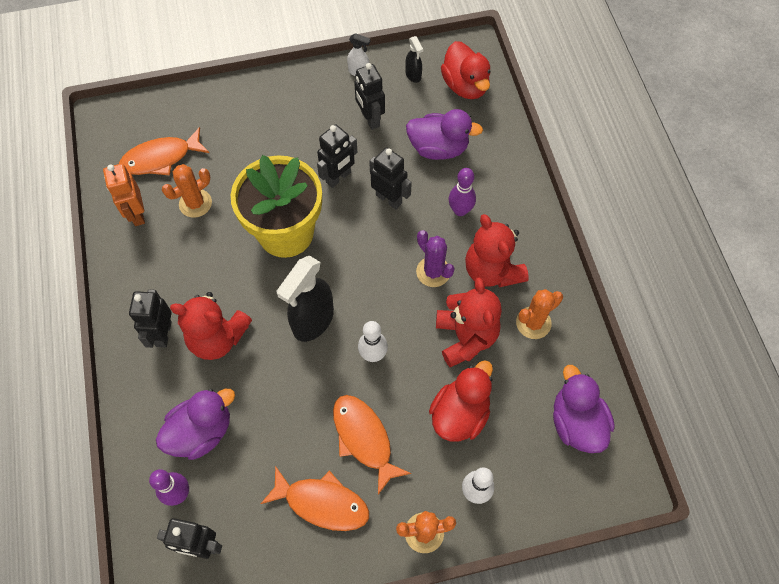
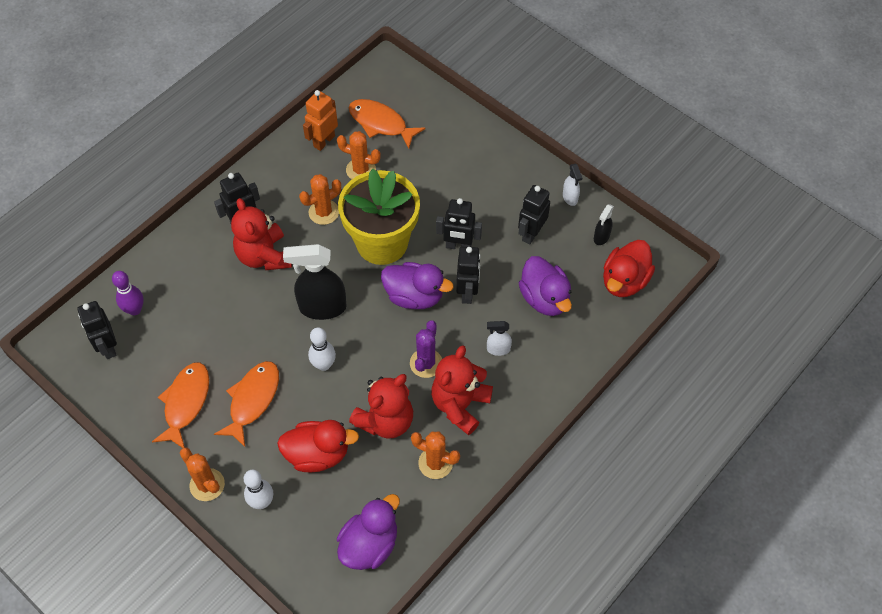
camera: 55 degrees right, 5 degrees down
purple duck [156,389,235,460] -> purple duck moved to [381,262,454,309]
orange fish [261,466,369,531] -> orange fish turned 150 degrees counterclockwise [152,362,209,448]
purple bowling pin [449,168,476,216] -> white spray bottle [487,321,512,356]
none -> orange cactus [299,174,341,225]

